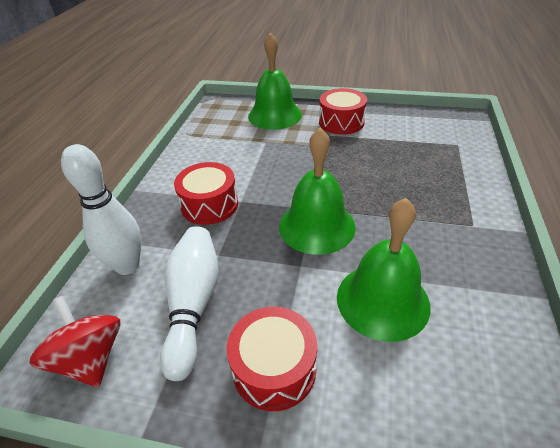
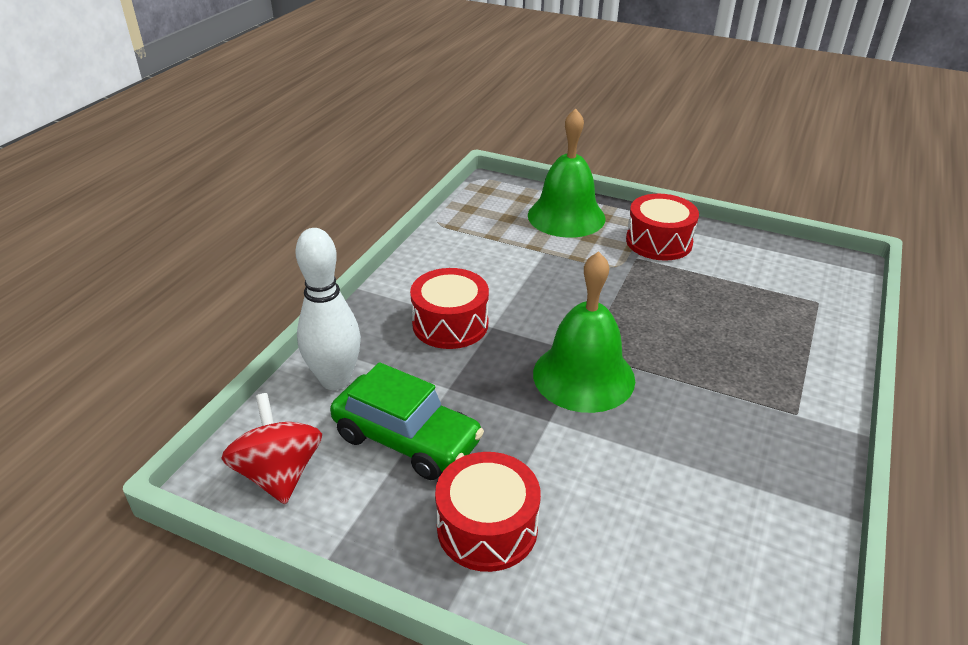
camera: 10 degrees right, 5 degrees down
white bowling pin [160,226,219,381] -> green car [330,362,484,480]
green bell [337,198,430,342] -> none

